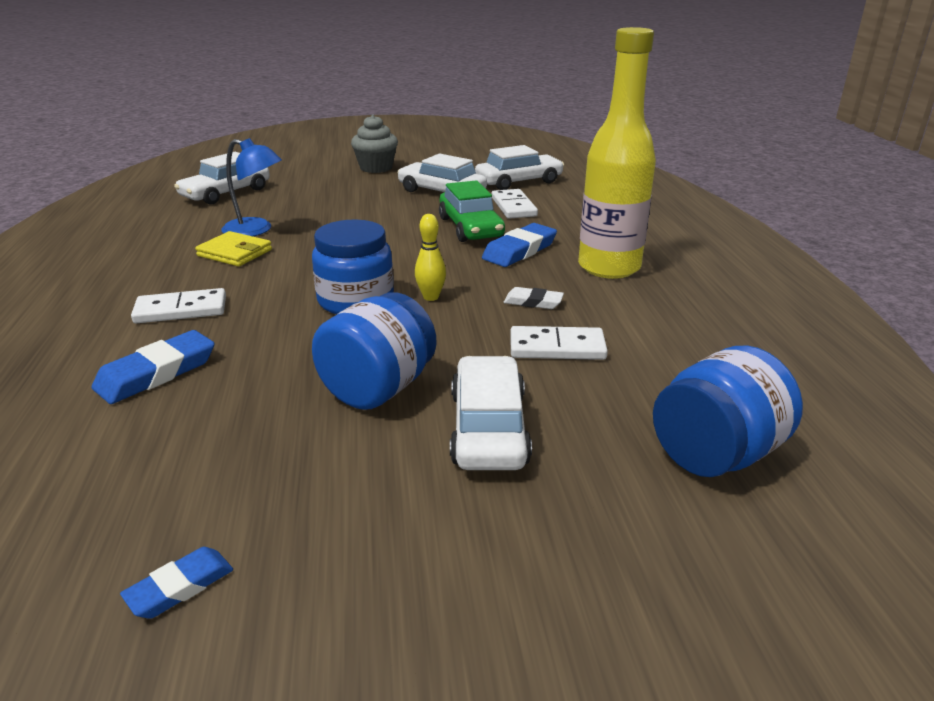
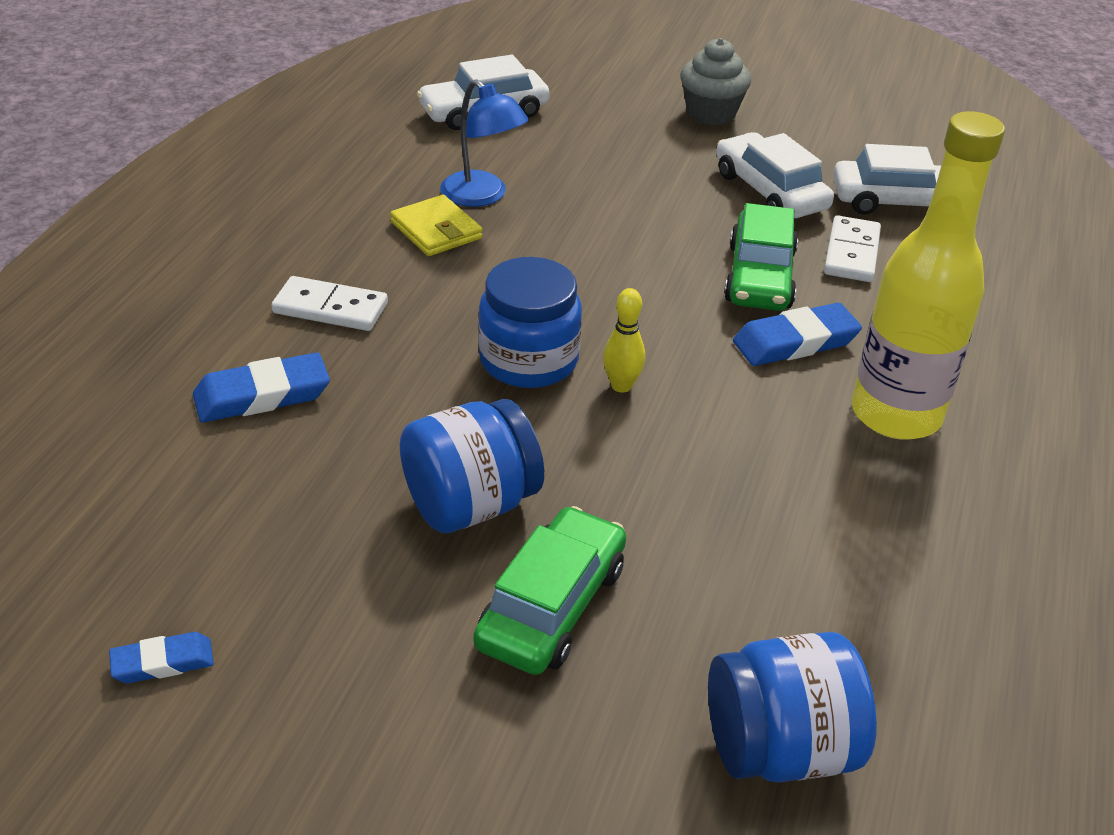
camera: 25 degrees right, 10 degrees up
white car [450,356,532,470] -> green car [473,506,626,675]
white eraser [504,287,564,309] -> none
white domino [510,326,608,360] -> none

